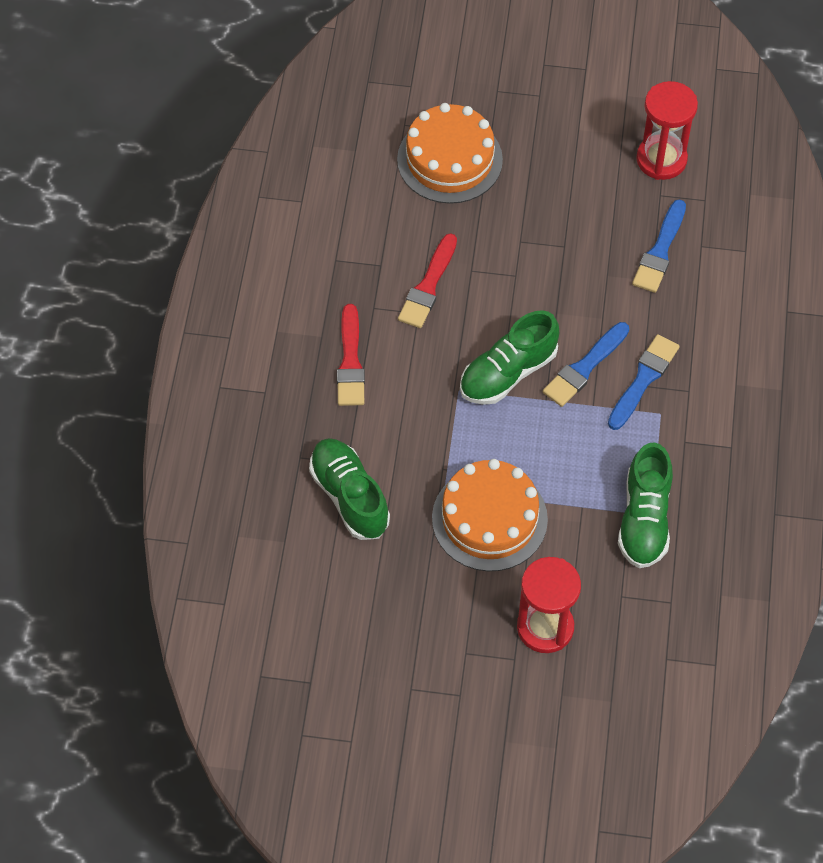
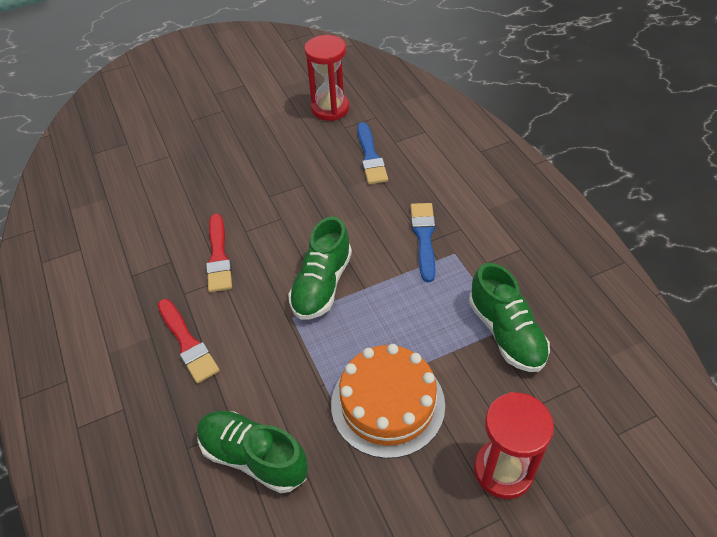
camera: 30 degrees left, 10 degrees down
orange cake [397,103,503,204] -> none
blue brush [543,322,629,407] -> none

